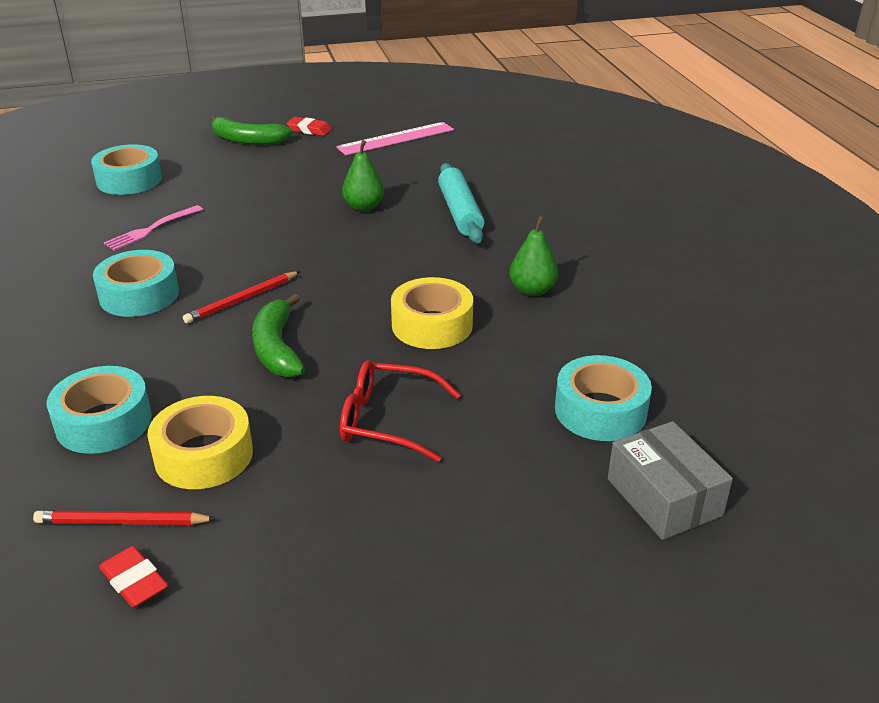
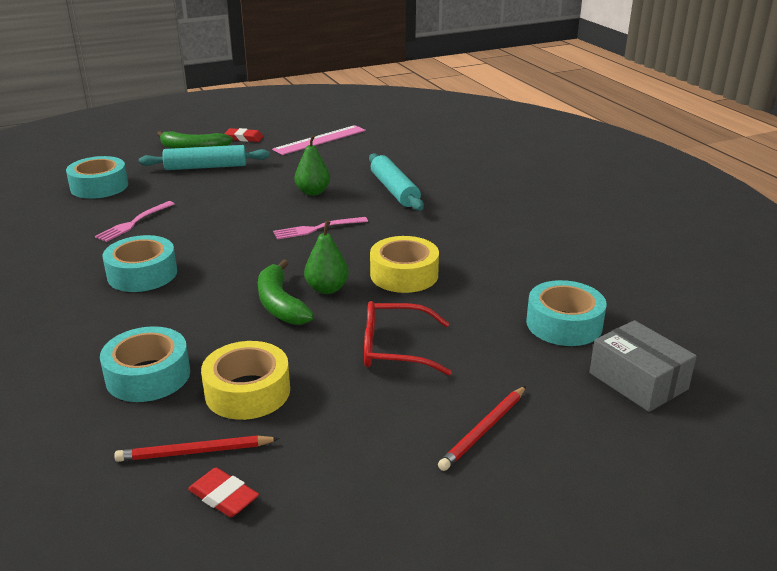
camera: 10 degrees left, 5 degrees down
red pencil [183,271,300,324] -> red pencil moved to [438,386,526,471]
green pear [509,216,558,296] -> green pear moved to [304,220,349,294]
none -> turquoise rolling pin [139,145,270,170]
none -> pink fork [273,217,368,240]

